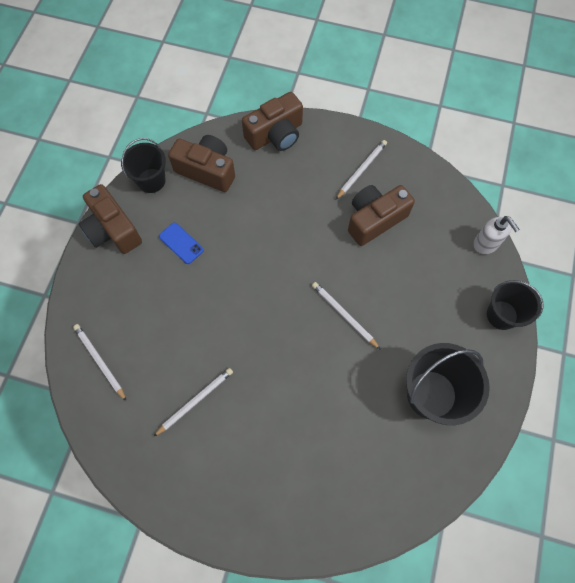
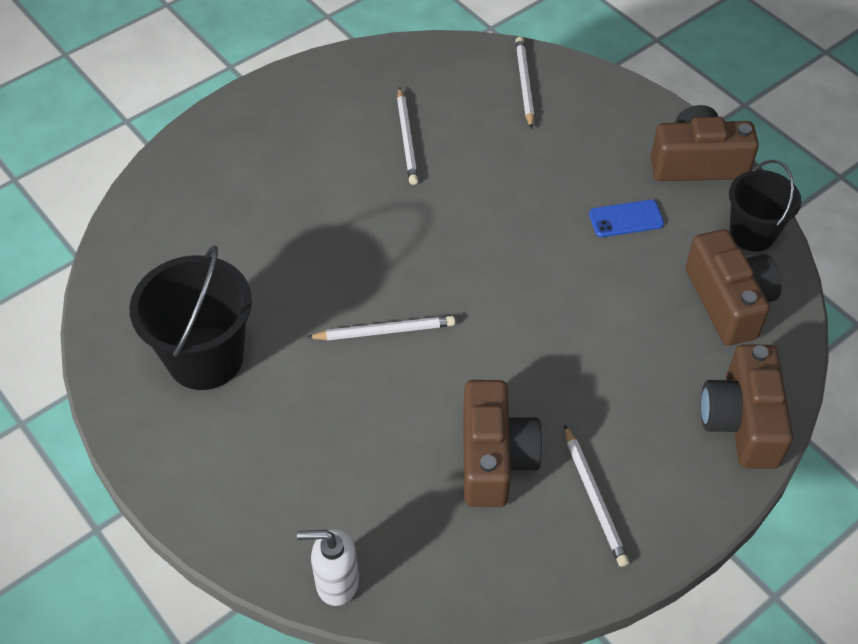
camera: 125 degrees right, 15 degrees down
white pencil [73,324,126,401] -> white pencil turned 90 degrees counterclockwise [515,37,534,129]
brown camera [168,135,235,192] -> brown camera turned 75 degrees counterclockwise [686,229,782,346]
black bucket [487,280,543,330] -> none

